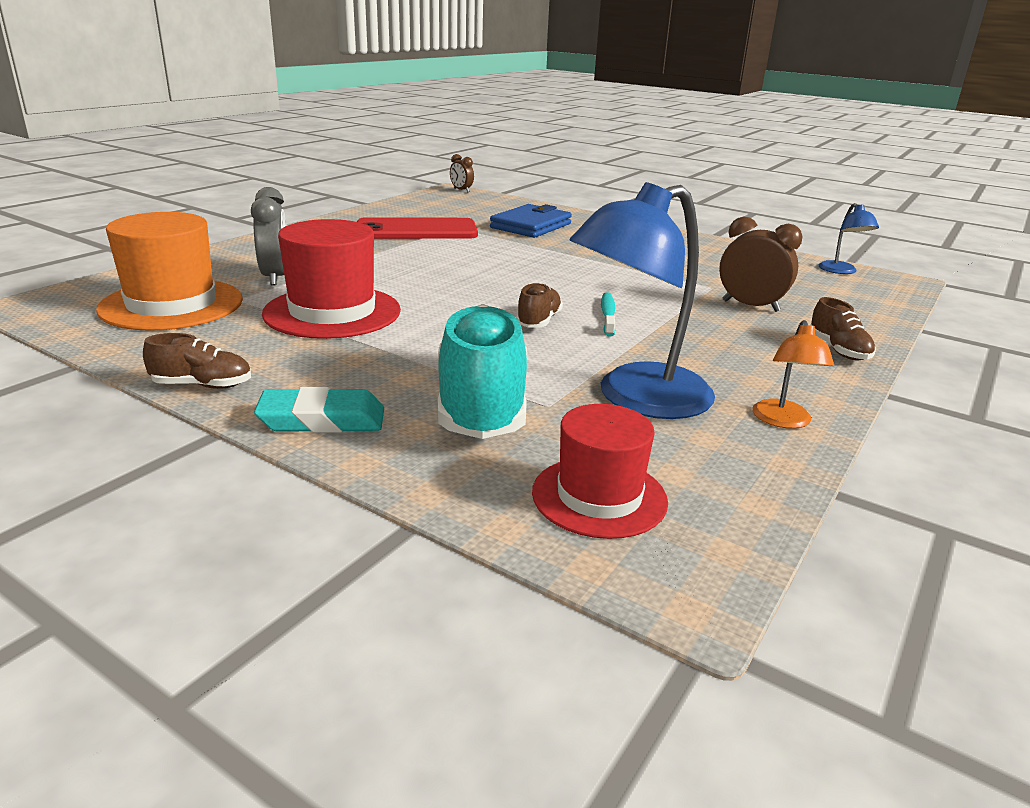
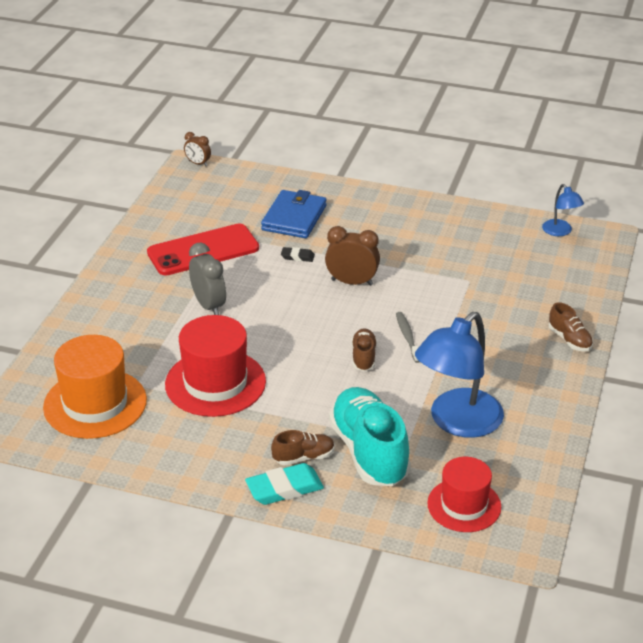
camera: 15 degrees left, 10 degrees up
brown shoe [143,333,251,389] -> brown shoe moved to [271,430,335,465]
grey clock [251,187,286,286] -> grey clock moved to [189,243,226,315]
turquoise toothbrush [601,292,615,337] -> grey toothbrush [396,312,420,363]
brown clock [719,217,803,312] -> brown clock moved to [325,226,380,286]
orange lamp [752,320,834,429] -> none
none -> black eraser [281,247,315,262]

